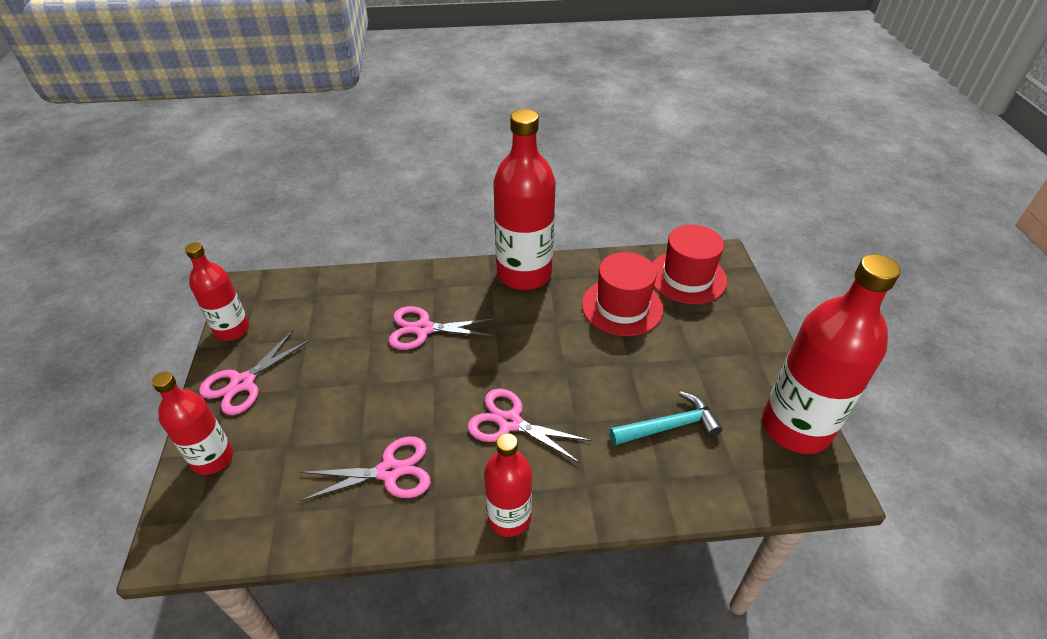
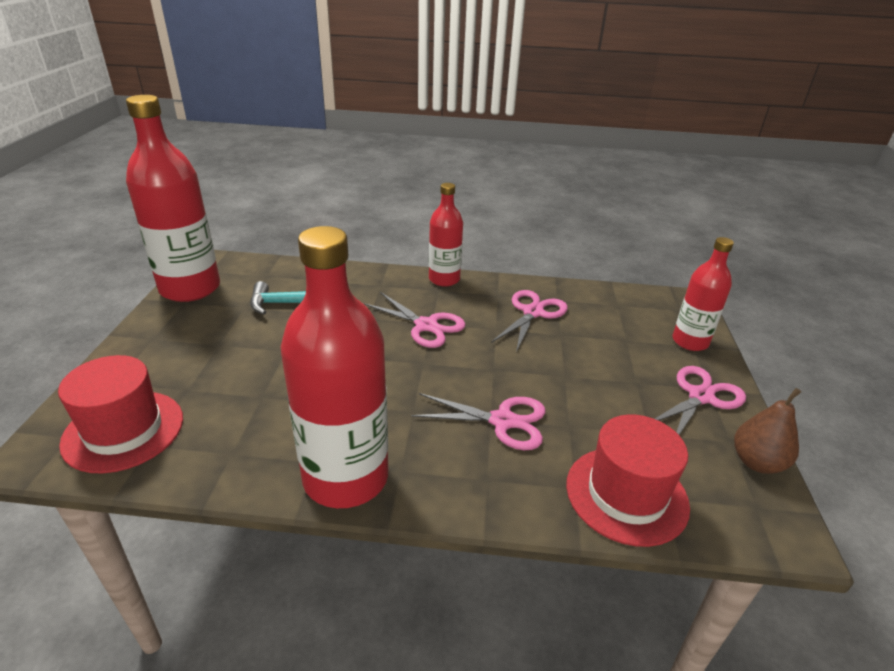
camera: 170 degrees left, 10 degrees down
red bottle [185,242,249,341] -> brown pear [734,388,801,474]
pink scissors [300,436,431,501] -> pink scissors turned 120 degrees clockwise [491,290,568,352]
red hat [582,252,663,336] -> red hat moved to [566,414,690,547]

